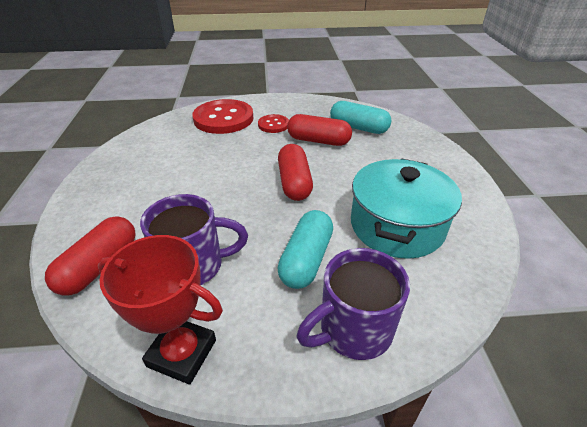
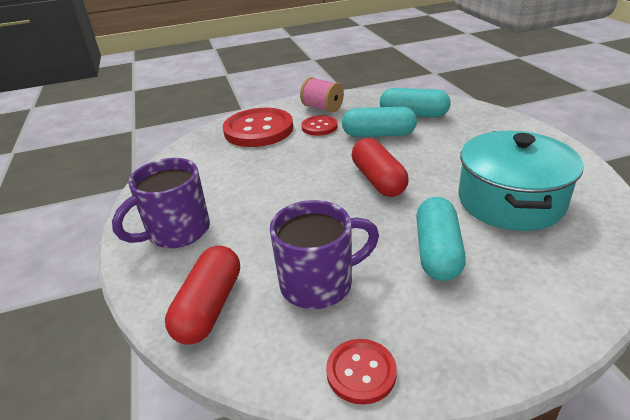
camera: 10 degrees left, 5 degrees down
red trophy [98,235,223,385] -> red button [326,339,397,405]
red capsule [287,114,352,146] -> turquoise capsule [342,107,417,137]
purple mug [297,248,410,360] -> purple mug moved to [112,158,210,248]
none -> pink spool [300,77,344,113]

